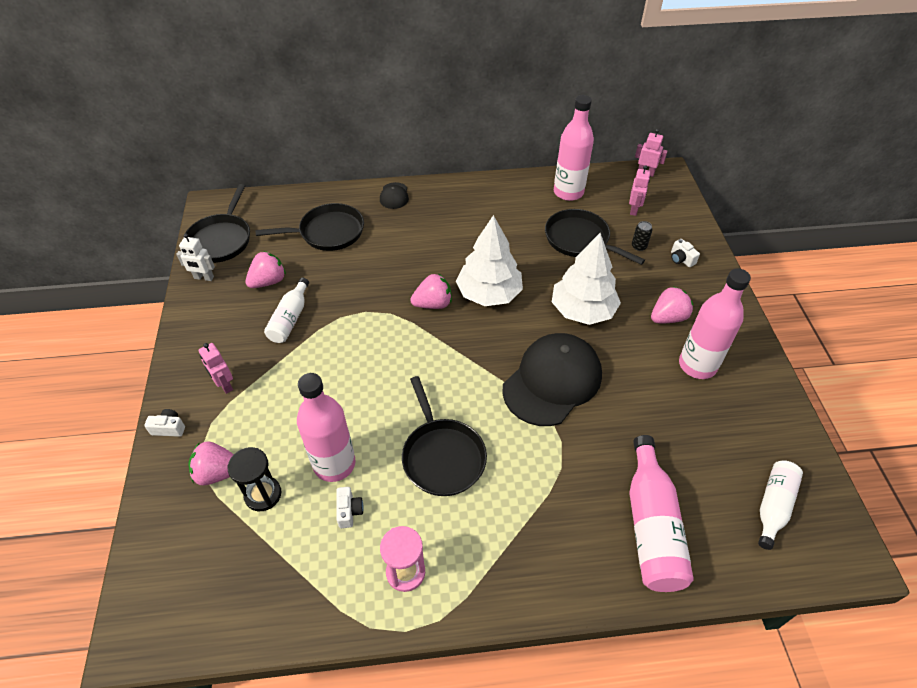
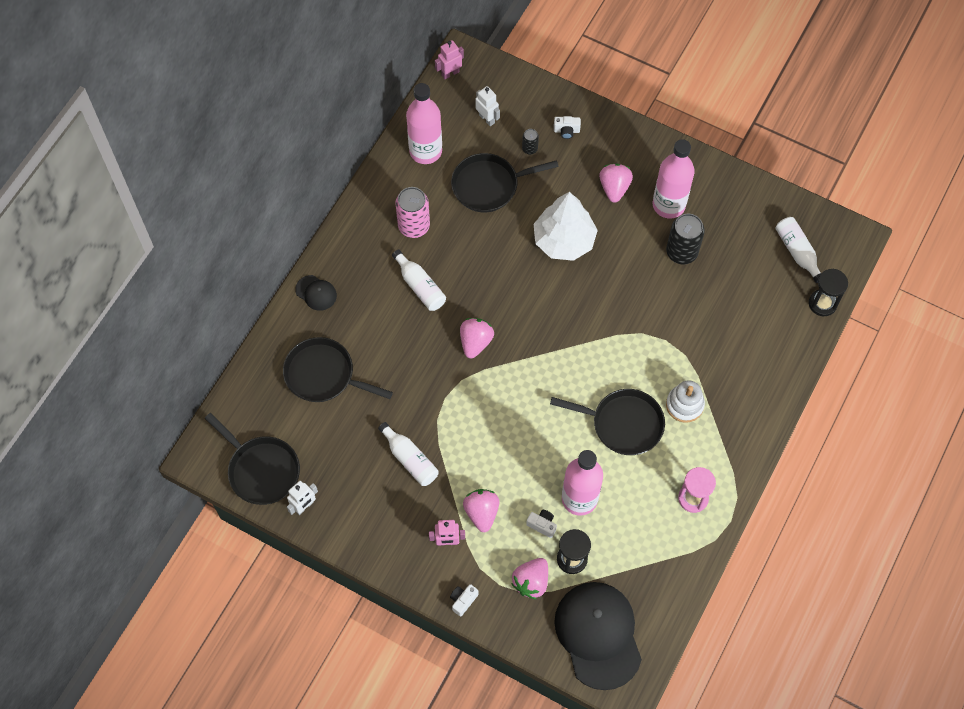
camera: 55 degrees left, 15 degrees up
pink strawberry [245,251,286,288] -> pink strawberry moved to [463,489,500,532]
black pan [255,203,364,251] -> black pan turned 90 degrees counterclockwise [283,337,393,402]
white camera [336,487,364,528] -> white camera moved to [526,510,557,538]
white tree [456,215,523,306] -> none
black cap [502,333,602,426] -> black cap moved to [554,582,642,690]
pink robot [629,165,650,216] -> white robot [475,86,500,126]
pink bottle [629,435,694,592] -> none
none -> white bottle [392,250,446,311]
none -> pink can [395,187,430,238]
none -> black can [666,214,705,264]
none -> white stacking toy [666,380,705,423]
none -> black hourglass [809,269,848,316]

